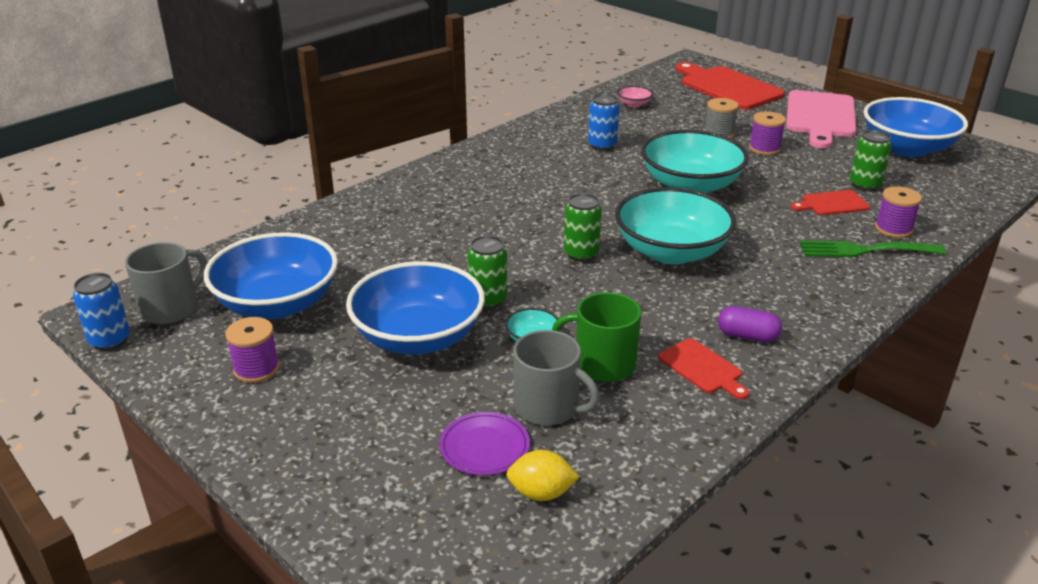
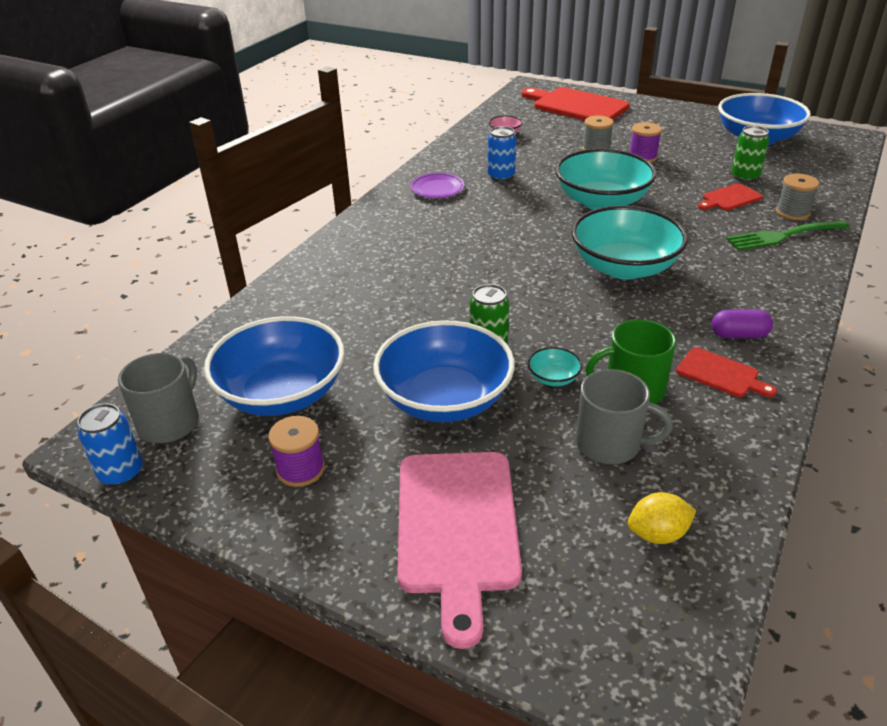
camera: 15 degrees left, 5 degrees up
purple plate [439,412,530,475] -> purple plate moved to [410,173,465,198]
green can [564,193,602,262] -> none
pink cutting board [786,90,856,149] -> pink cutting board moved to [397,452,522,649]
purple spool [875,186,922,238] -> grey spool [776,174,819,220]

